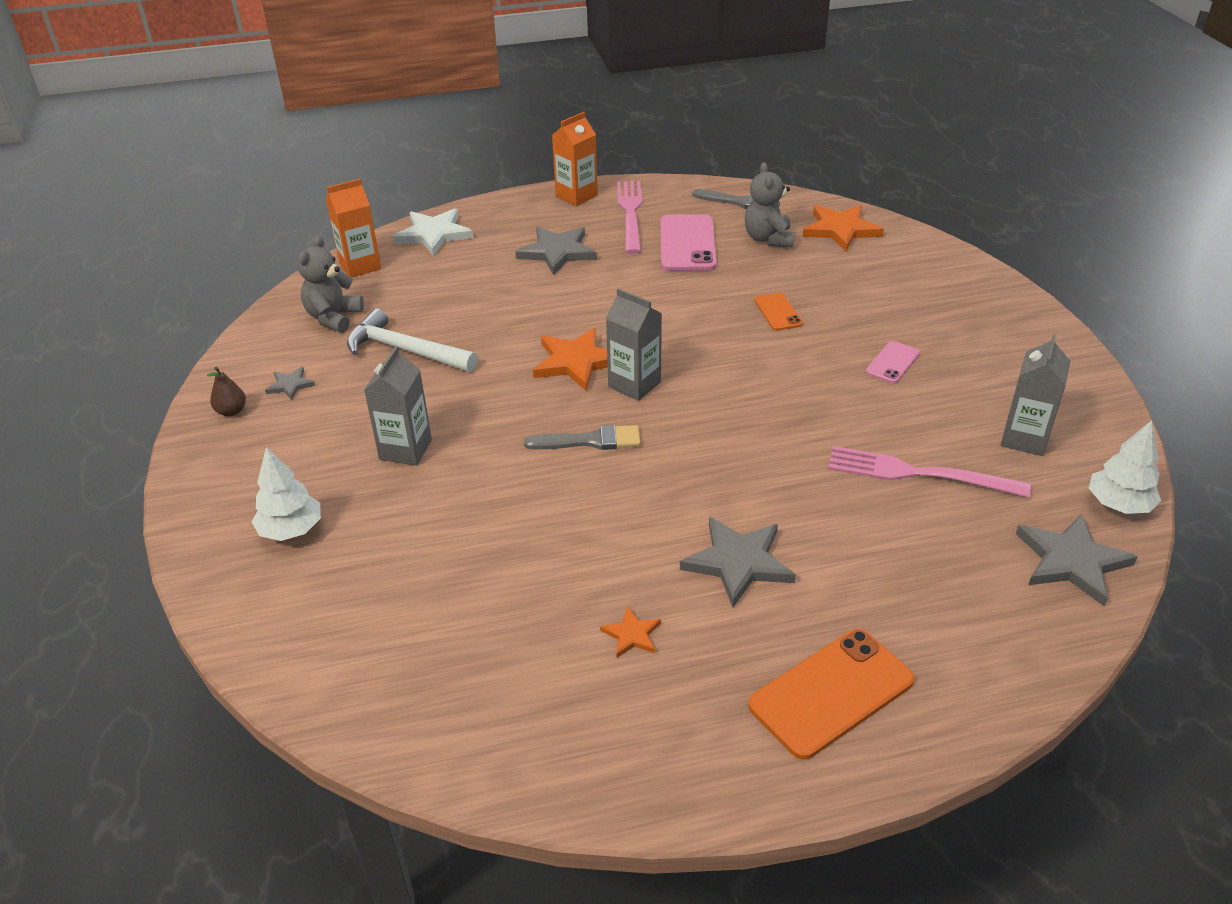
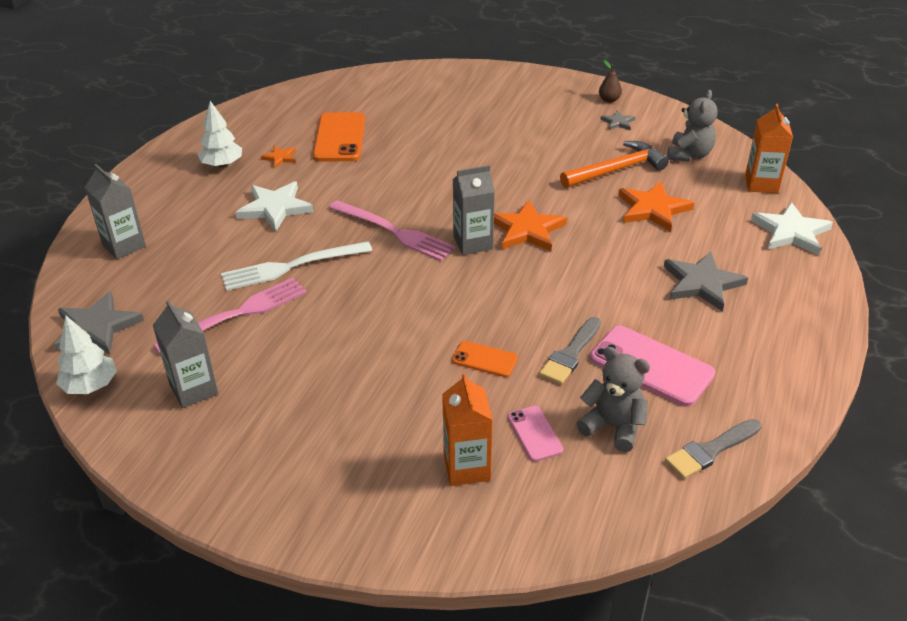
camera: 125 degrees right, 0 degrees up
white tree [252,447,321,541] -> white tree moved to [197,101,242,168]
grey teddy bear [297,236,364,333] -> grey teddy bear turned 60 degrees clockwise [667,90,718,161]
white hammer [347,308,478,372] -> orange hammer [560,141,669,188]
grey carton [364,346,432,466] -> grey carton moved to [85,164,146,259]
grey brush [524,425,640,450] -> grey brush moved to [539,317,601,385]
orange carton [552,112,598,206] -> orange carton moved to [442,373,493,486]
pink fork [617,181,642,254] -> pink fork moved to [329,200,455,261]
grey star [680,517,796,607] -> white star [236,181,314,232]
orange phone [748,629,915,760] -> orange phone moved to [313,112,365,162]
orange star [802,205,884,251] -> orange star moved to [618,181,694,232]
pink phone [866,341,920,383] -> pink phone moved to [508,406,563,462]
none -> white fork [221,241,372,291]

